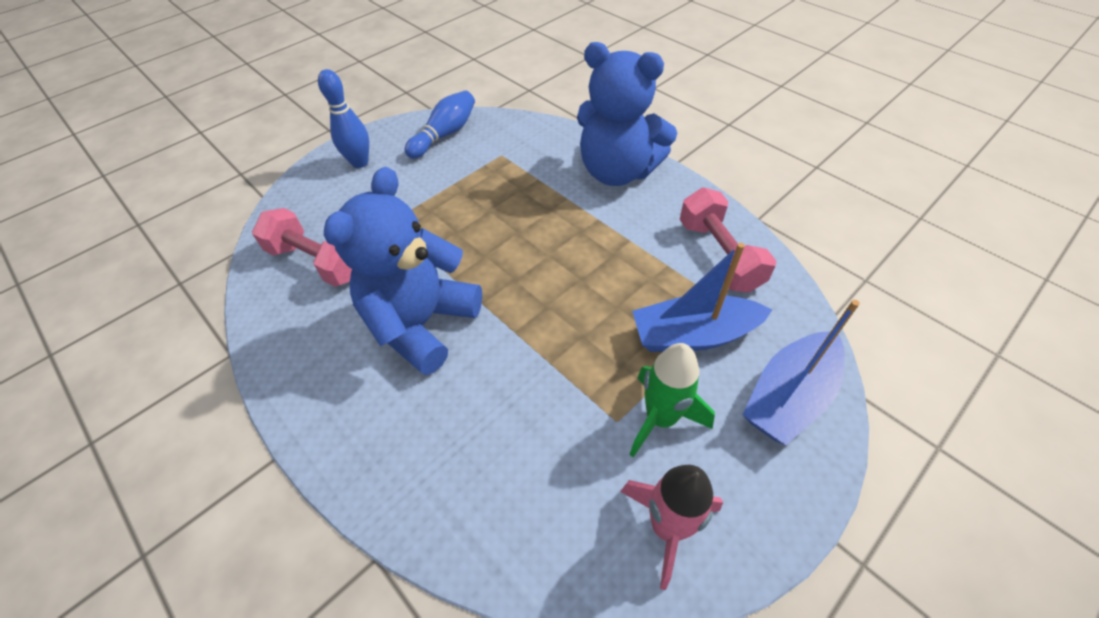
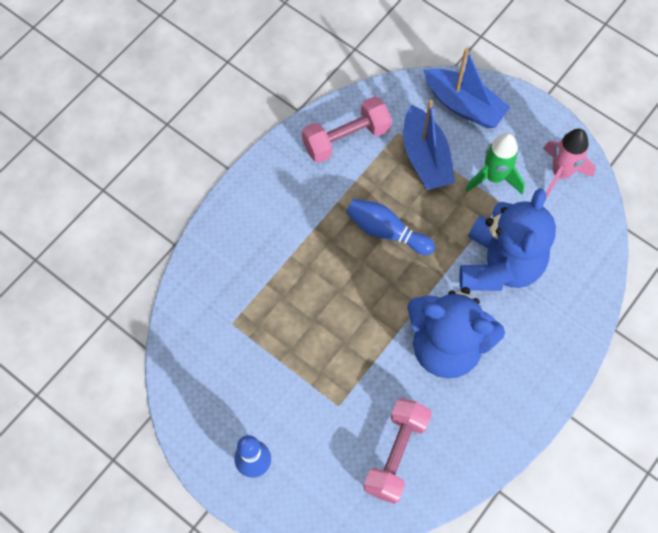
camera: 100 degrees left, 15 degrees up
blue bowling pin [404,90,475,159] -> blue bowling pin moved to [346,199,435,255]
blue teddy bear [577,42,677,186] -> blue teddy bear moved to [459,188,556,291]

